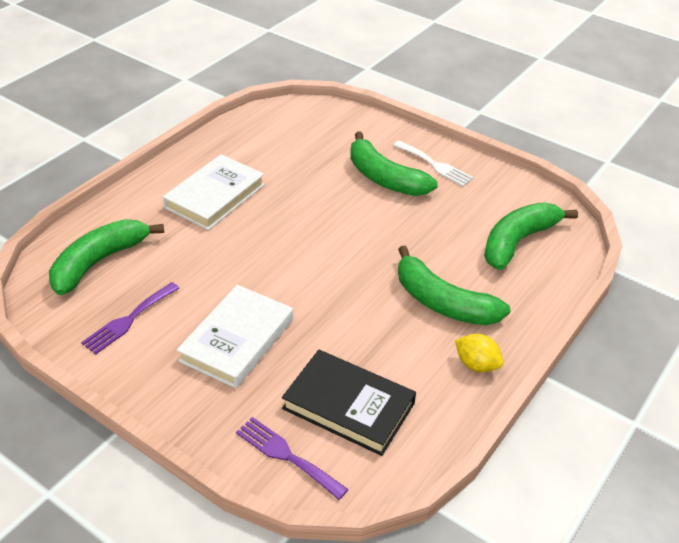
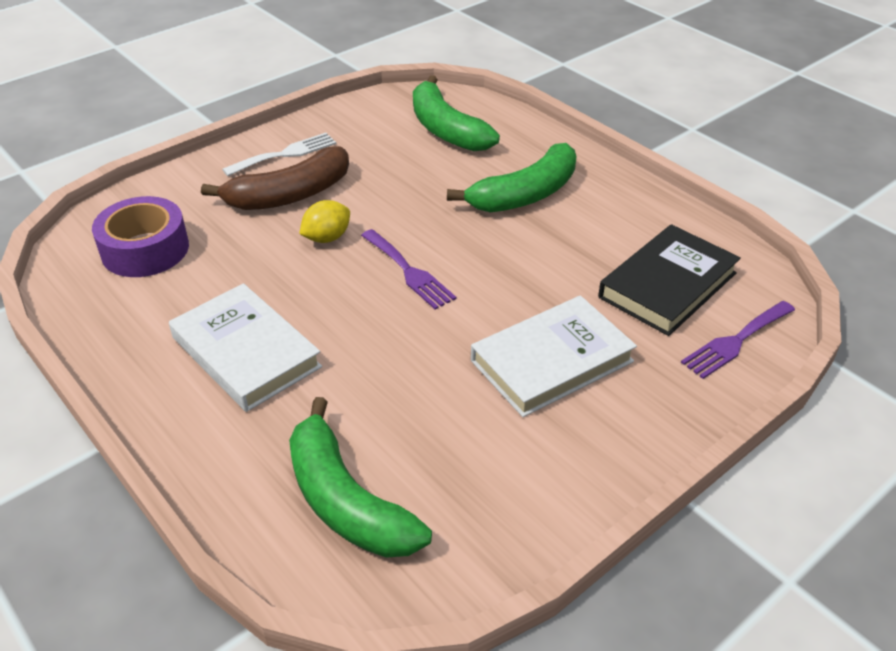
camera: 75 degrees left, 0 degrees up
purple fork [81,282,179,355] -> purple fork moved to [361,229,457,310]
white book [177,285,293,388] -> white book turned 75 degrees counterclockwise [471,295,637,417]
green banana [350,131,438,196] -> brown banana [201,146,349,210]
yellow lemon [455,334,503,372] -> yellow lemon moved to [299,200,350,243]
none -> purple tape [92,196,189,277]

